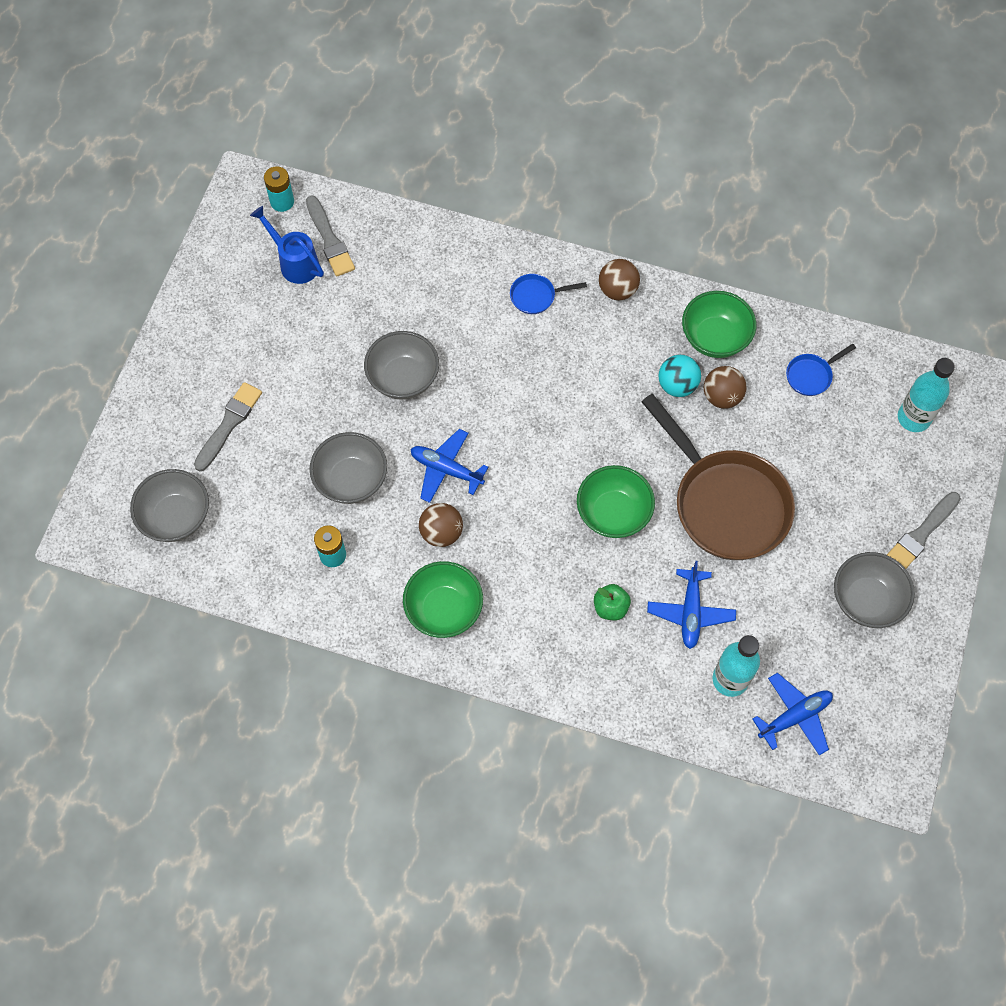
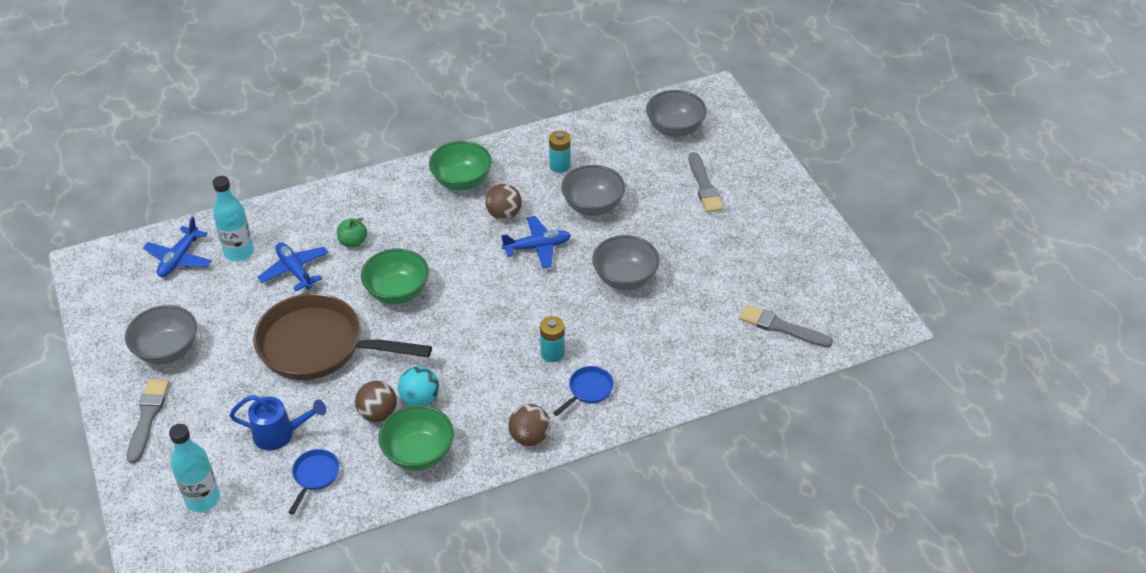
camera: 140 degrees right, 20 degrees down
blue watering can [250,206,324,284] -> blue watering can moved to [229,395,327,450]
turquoise battery [264,166,294,212] -> turquoise battery moved to [540,316,565,362]

